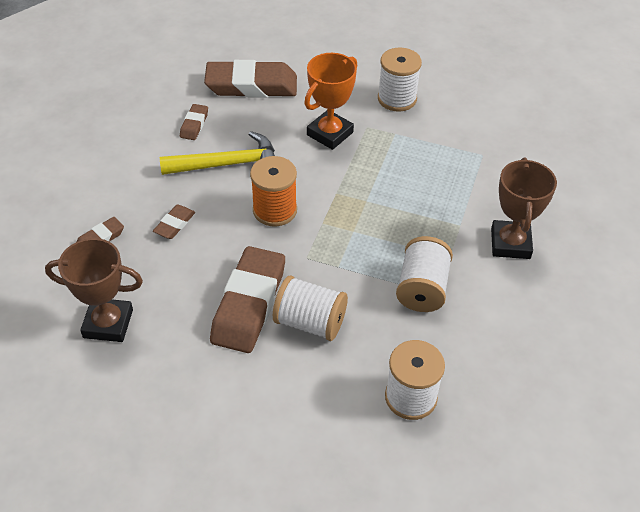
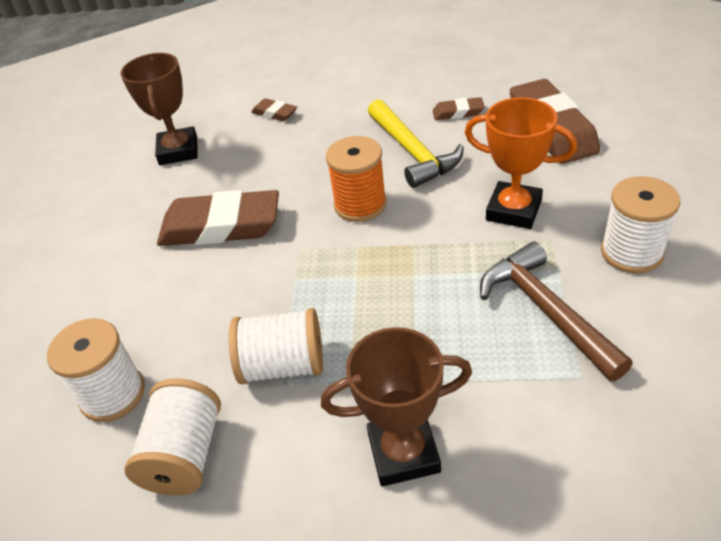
camera: 80 degrees right, 5 degrees down
brown eraser [153,205,195,239] -> none
white spool [273,276,348,341] -> white spool moved to [124,378,221,496]
none -> brown hammer [480,242,633,381]

